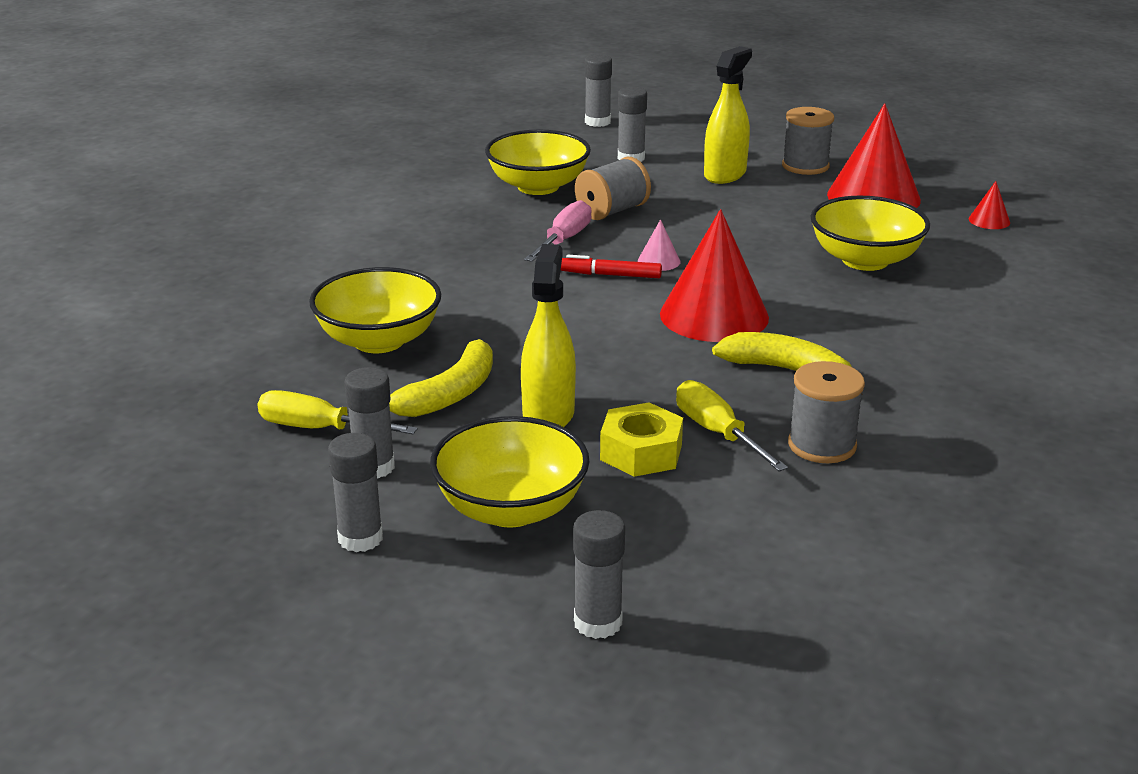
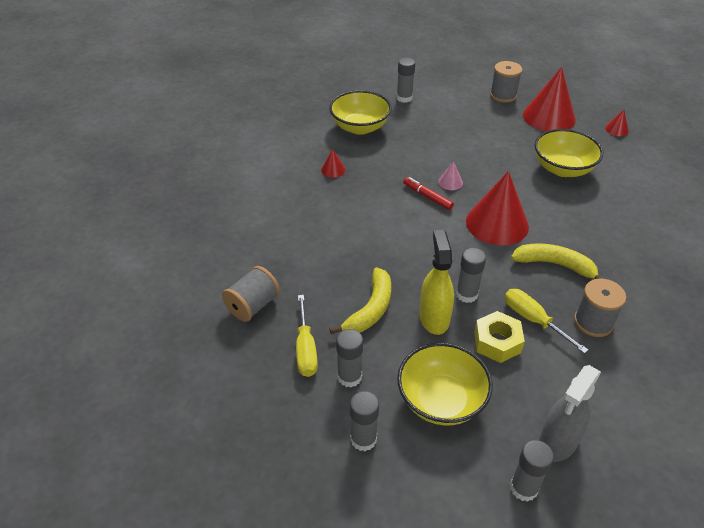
camera: 10 degrees left, 15 degrees up
yellow screwdriver [258,390,418,434] -> yellow screwdriver turned 105 degrees counterclockwise [296,295,318,377]
yellow bowl [309,267,441,353] -> none
pink screwdriver [524,200,591,262] -> none
red marker [561,255,662,278] -> red marker turned 45 degrees clockwise [403,177,454,210]
grey spool [575,157,651,220] -> grey spool moved to [222,266,280,322]
grey glue stick [585,54,612,127] -> grey glue stick moved to [456,248,486,303]
yellow spray bottle [704,46,752,184] -> none
none -> red cone [321,149,345,178]
none -> grey spray bottle [539,365,601,462]

